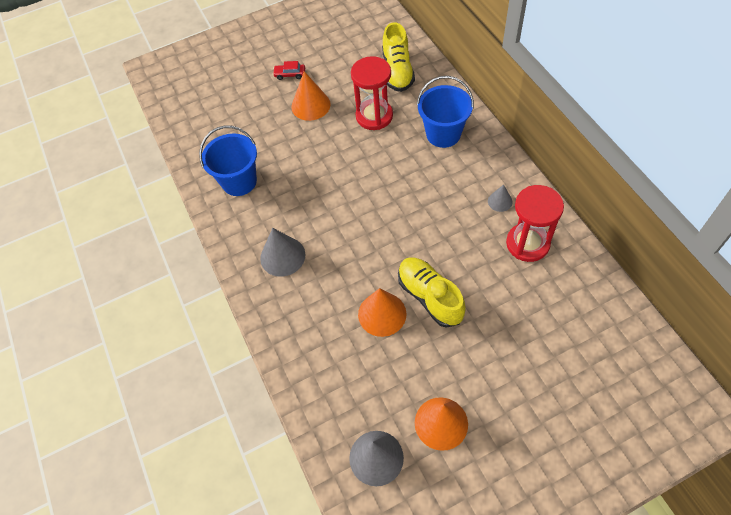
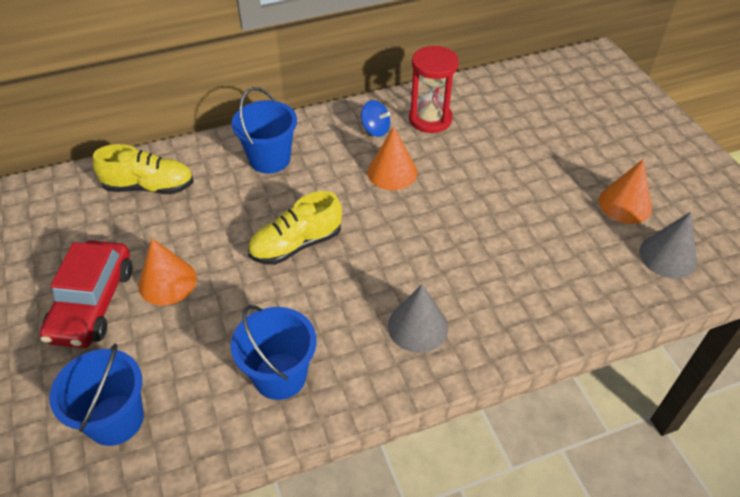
camera: 90 degrees left, 10 degrees down
red car [273,61,305,80] -> red car [40,240,132,348], size x2.47
red hourglass [351,56,393,130] -> none
orange cone [358,288,407,337] -> orange cone moved to [367,127,418,190]
yellow shoe [398,257,466,328] -> yellow shoe moved to [248,191,342,265]
grey cone [488,185,513,212] -> blue spinning top [361,100,391,137]
none -> blue bucket [49,344,144,446]

